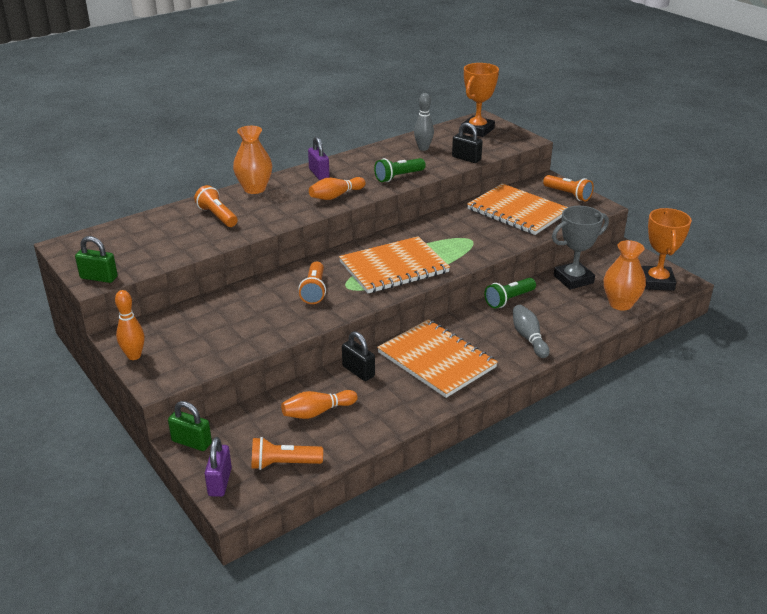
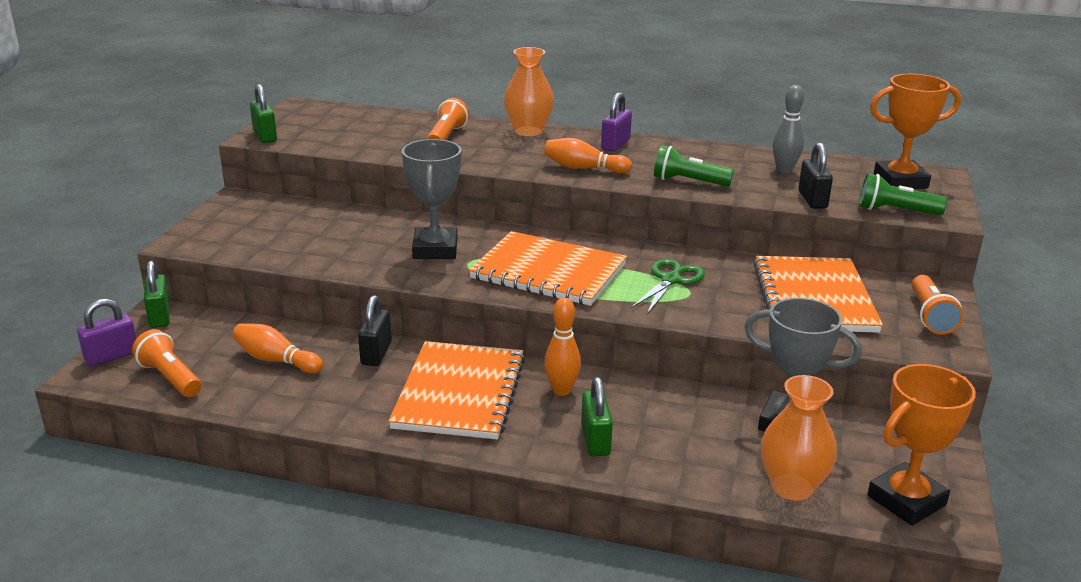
camera: 50 degrees right, 5 degrees down
orange bowling pin [115,290,145,360] -> orange bowling pin moved to [544,298,581,396]
orange flashlight [298,262,326,304] -> grey trophy [402,139,461,259]
green flashlight [484,278,536,308] -> green flashlight moved to [859,174,947,215]
grey bowling pin [513,305,549,358] -> green padlock [581,377,613,457]
none -> green scissors [631,259,705,314]

